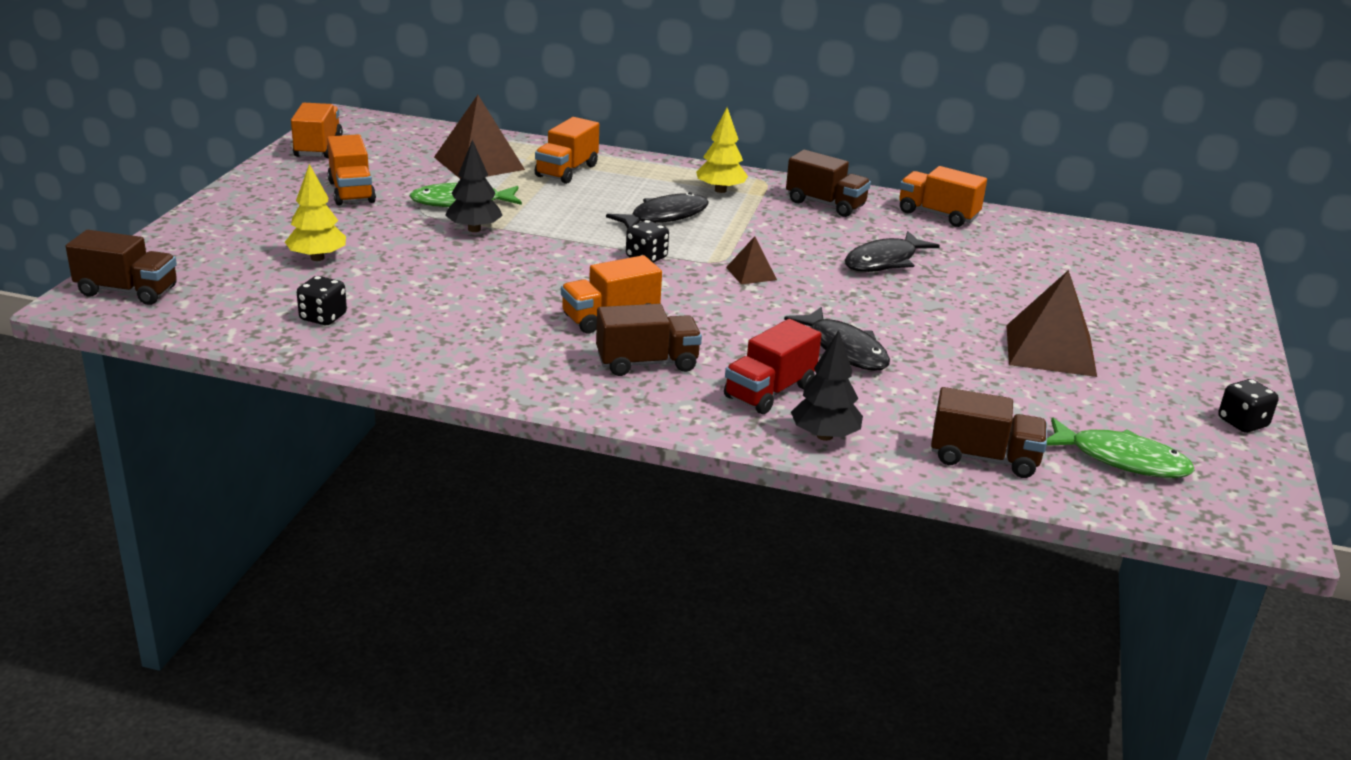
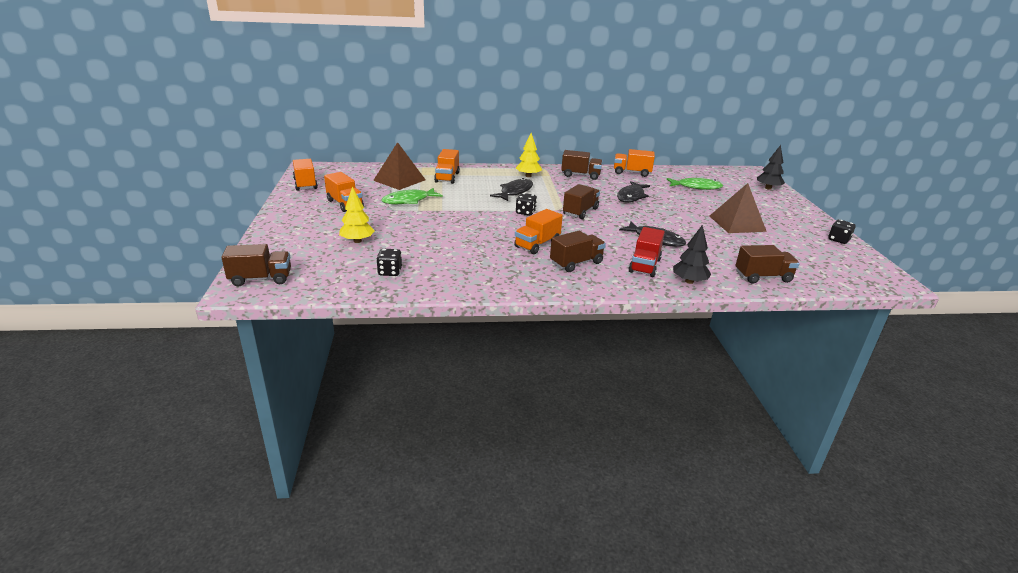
camera: 20 degrees left, 0 degrees up
black tree [445,140,503,232] -> black tree moved to [757,145,785,190]
brown pyramid [726,236,777,284] -> brown truck [563,184,600,219]
green fish [1046,418,1195,478] -> green fish moved to [667,178,723,190]

